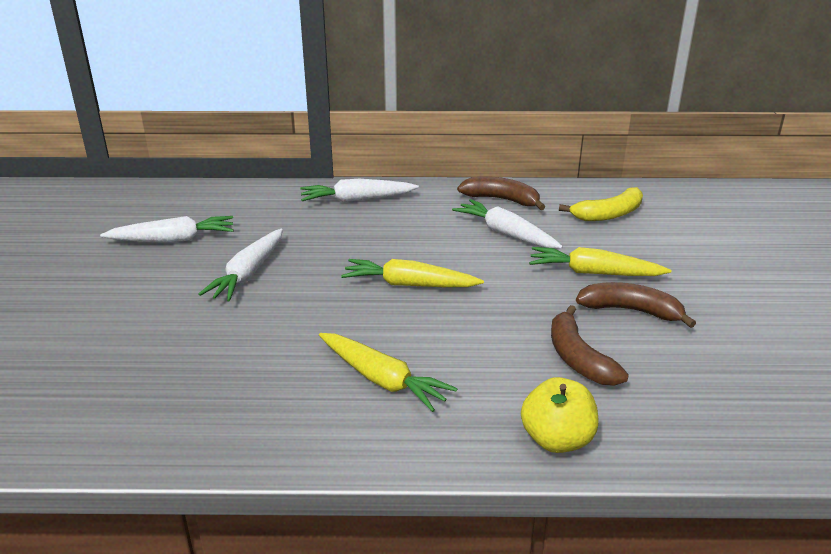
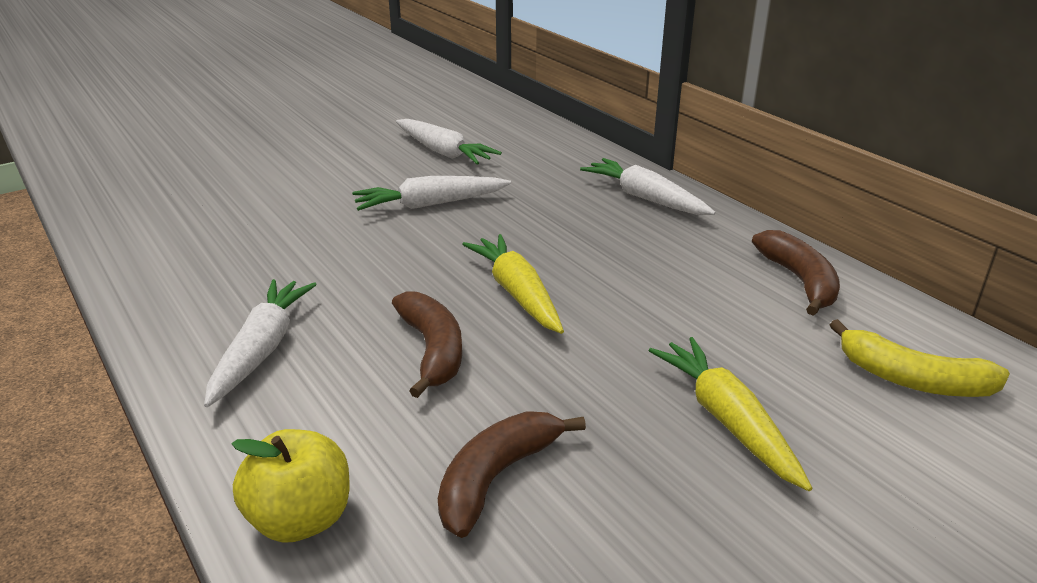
camera: 55 degrees right, 0 degrees up
yellow carrot [319,333,458,412] -> none
white carrot [452,199,563,249] -> white carrot moved to [204,279,317,407]
brown banana [576,282,696,328] -> brown banana moved to [392,291,462,398]

